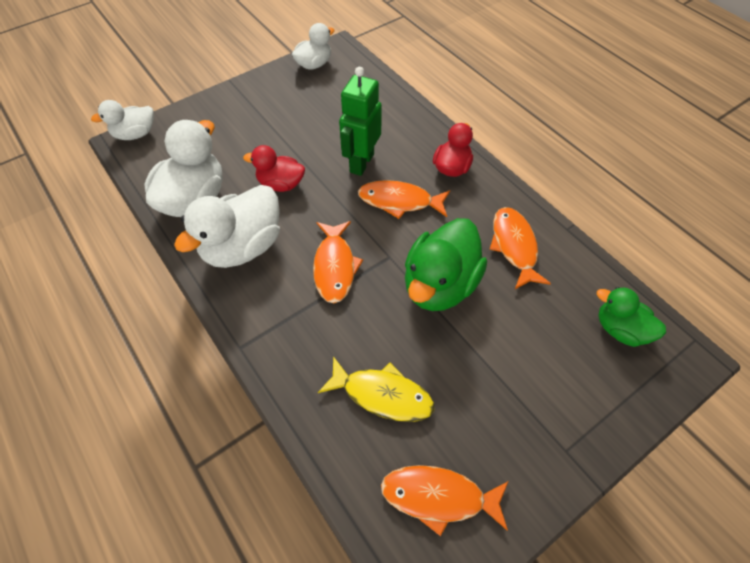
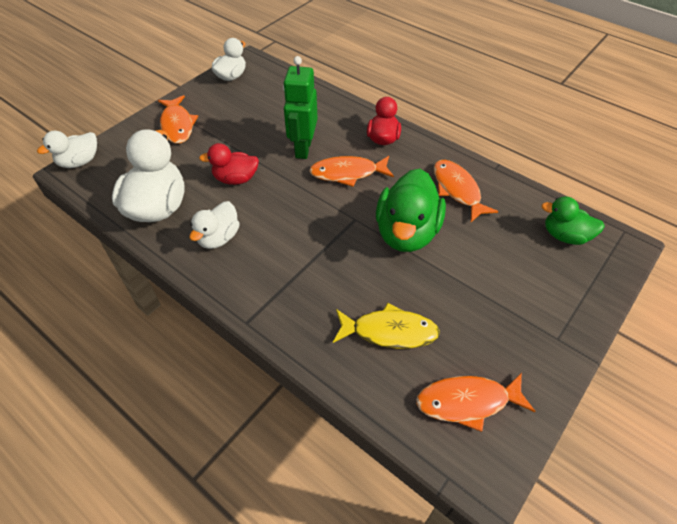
camera: 15 degrees left, 5 degrees down
white duck [174,185,280,268] -> white duck [190,201,240,249], size x0.59
orange fish [313,221,363,303] -> orange fish moved to [158,95,198,144]

